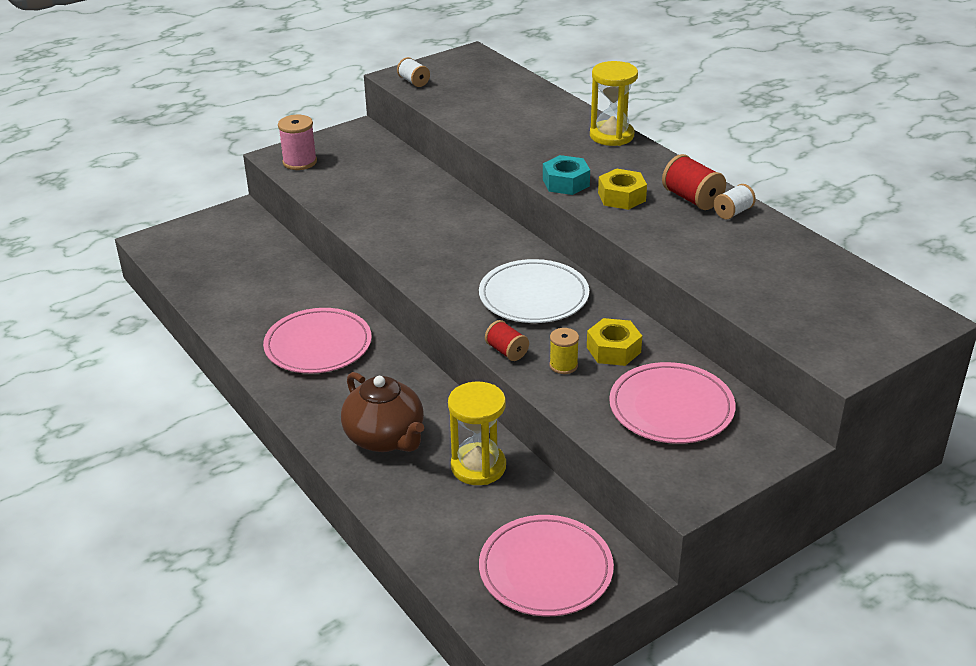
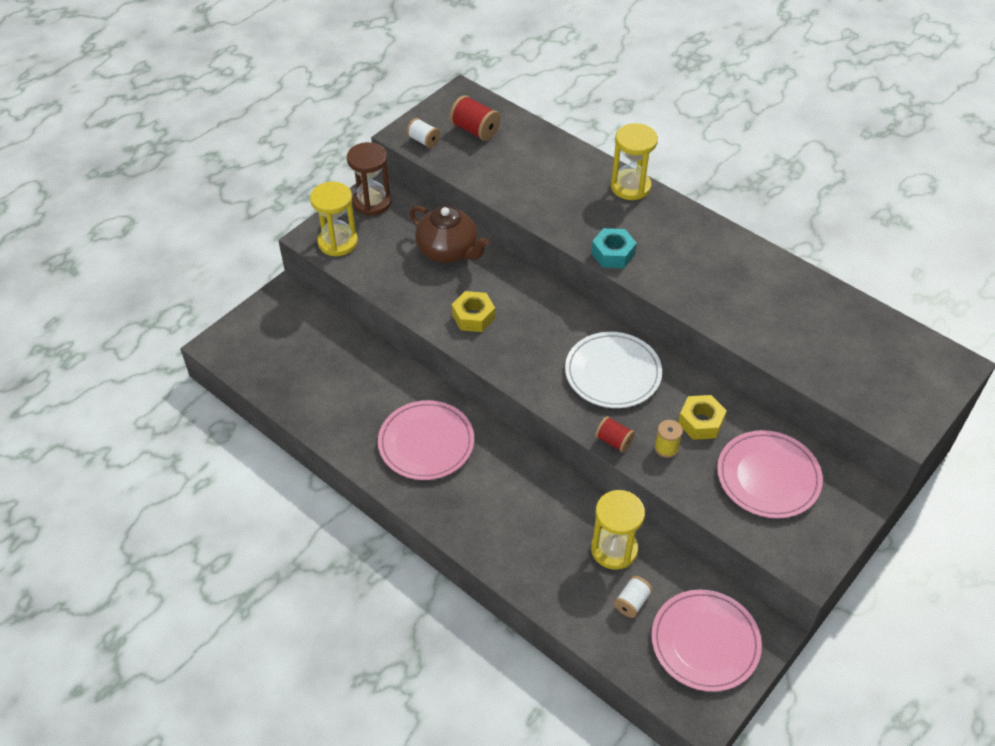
camera: 15 degrees left, 15 degrees up
pink spool [278,115,317,170] -> yellow hourglass [310,182,358,257]
brown teapot [341,372,424,452] -> brown teapot moved to [410,206,489,263]
yellow nut [598,169,647,210] -> yellow nut moved to [452,291,495,332]
red spool [662,154,726,210] -> red spool moved to [450,95,501,141]
white spool [714,184,756,219] -> white spool moved to [614,576,653,618]
none -> brown hourglass [347,142,392,216]

